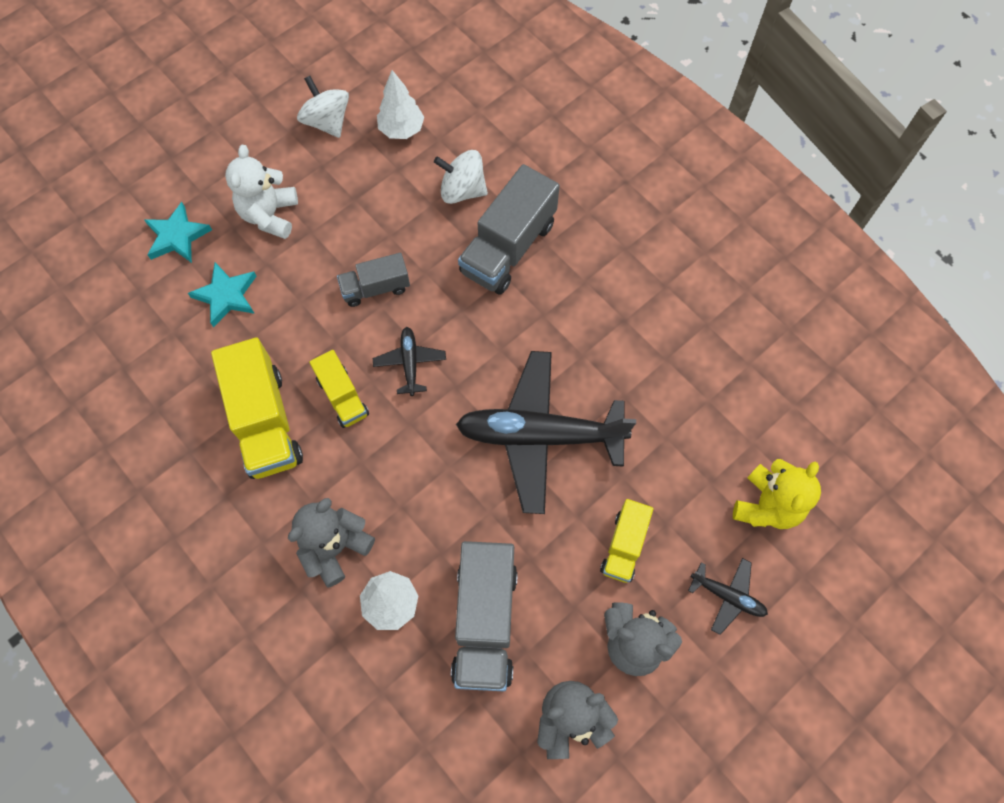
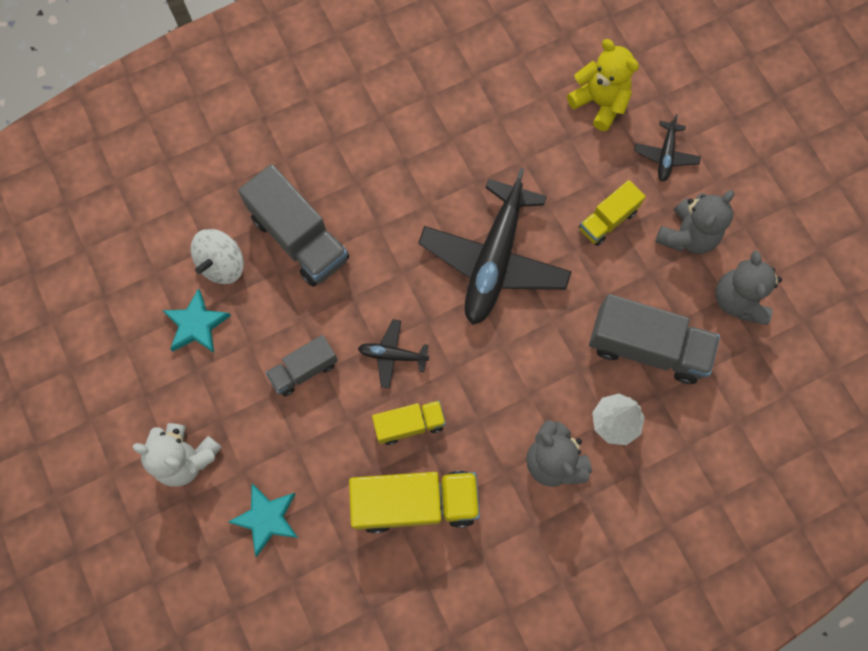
camera: 75 degrees left, 5 degrees up
turquoise star [144,202,212,263] -> turquoise star moved to [162,289,231,353]
white spinning top [297,76,349,138] -> none
grey truck [337,253,410,307] -> grey truck turned 60 degrees clockwise [266,335,338,397]
white tree [377,70,424,139] -> none
yellow truck [600,499,653,583] -> yellow truck turned 105 degrees clockwise [579,180,646,246]
black plane [688,558,768,635] -> black plane turned 150 degrees clockwise [634,114,701,182]

